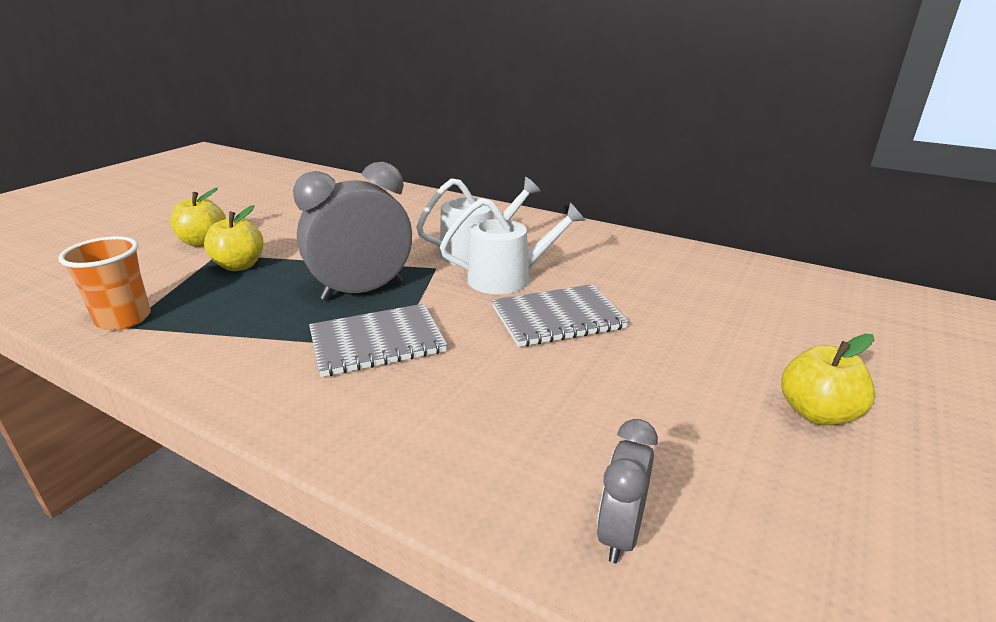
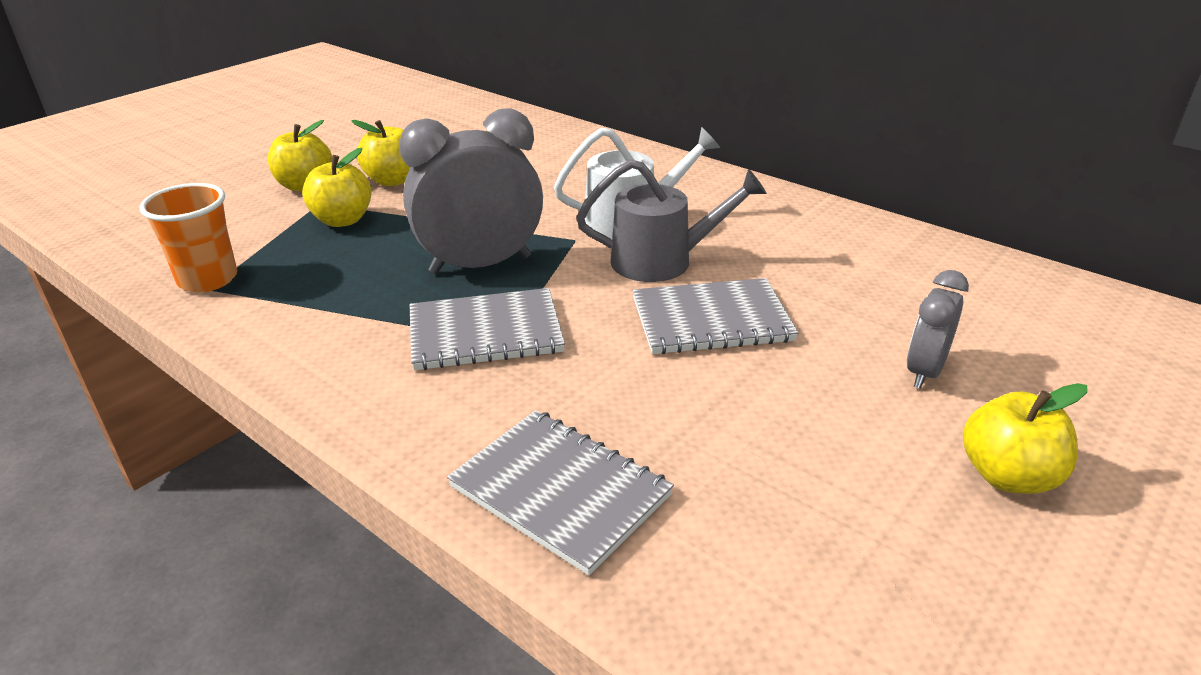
camera: 10 degrees right, 5 degrees up
white watering can [440,198,585,294] -> grey watering can [576,159,767,282]
grey clock [597,419,658,563] -> grey clock moved to [907,270,969,389]
none -> yellow apple [351,120,410,186]
none -> grey notebook [447,410,674,575]

